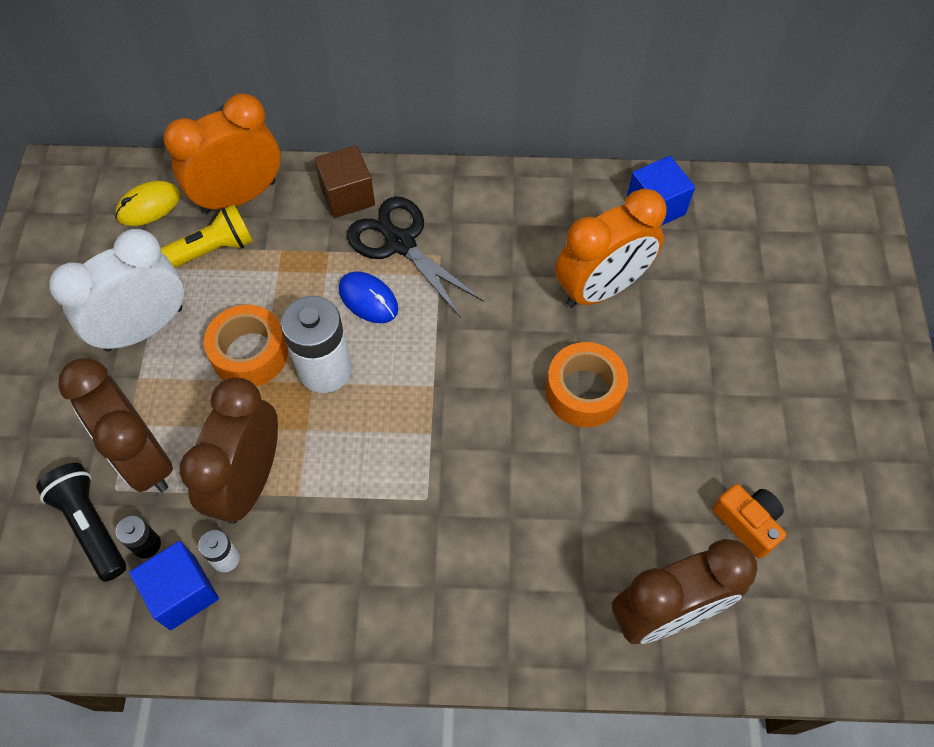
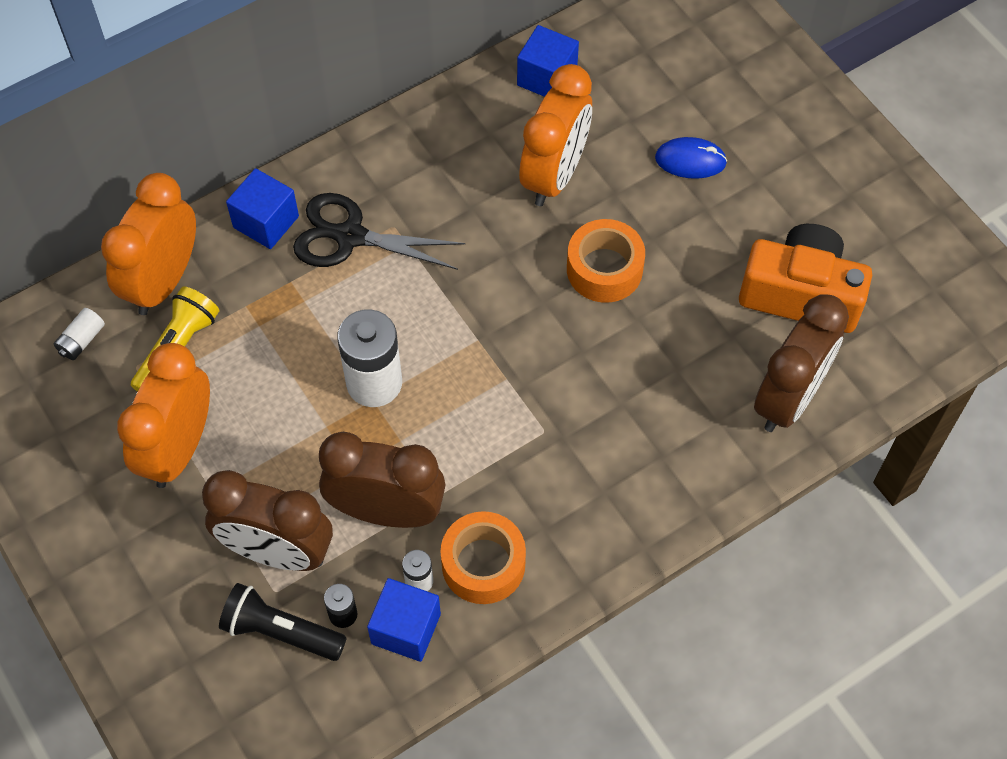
camera: 35 degrees left, 0 degrees up
white clock [49,229,184,352] -> orange clock [117,343,210,488]
yellow mouse [115,181,180,226] -> white battery [54,308,105,360]
brown clock [180,377,278,524] -> brown clock turned 120 degrees clockwise [319,432,445,528]
orange tape [204,304,288,387] -> orange tape moved to [441,511,526,604]
brown cube [314,145,375,218] -> blue cube [226,168,299,249]
blue mouse [339,271,398,323] -> blue mouse moved to [655,137,727,179]
orange camera [712,484,786,559] -> orange camera [739,224,872,333], size x1.87

